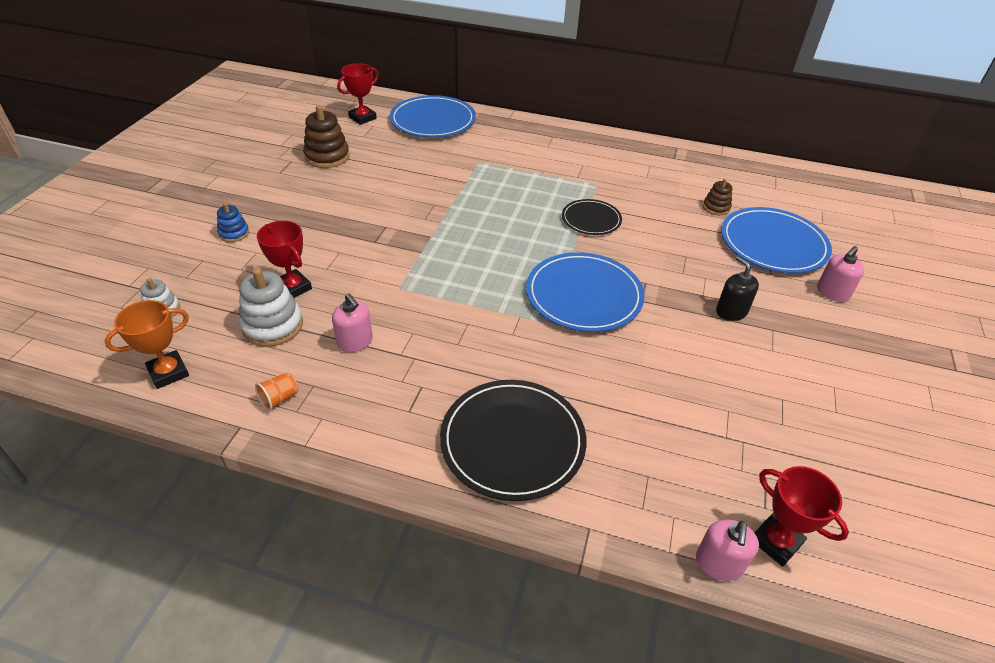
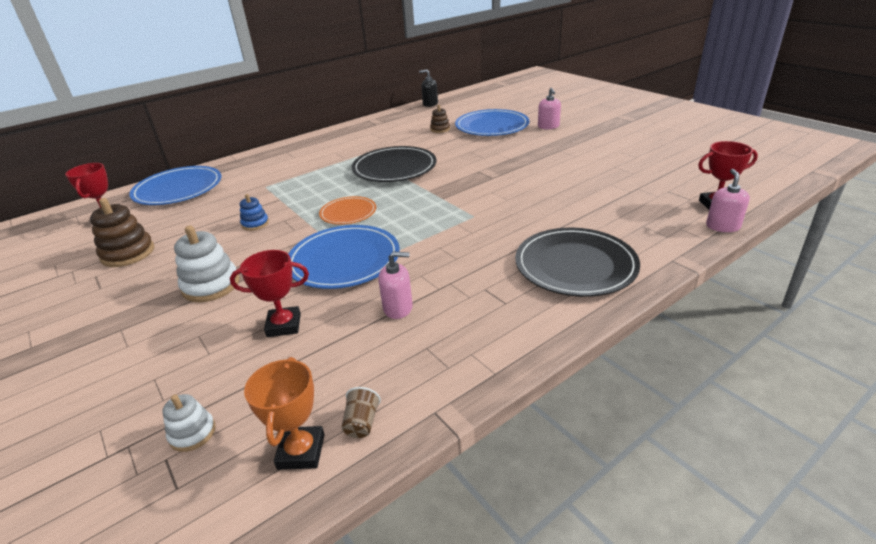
camera: 50 degrees left, 10 degrees down
blue stacking toy [217,203,249,242] -> blue stacking toy moved to [240,194,269,231]
white stacking toy [239,268,303,347] -> white stacking toy moved to [174,225,239,302]
orange cup [255,372,298,411] -> none
blue plate [526,252,644,332] -> blue plate moved to [289,225,400,289]
black plate [562,199,622,235] -> black plate [352,146,437,182], size x1.71
pink soap dispenser [696,520,759,581] -> pink soap dispenser turned 135 degrees counterclockwise [706,169,750,232]
black soap dispenser [716,256,759,321] -> black soap dispenser moved to [419,69,438,107]
none -> orange plate [319,196,376,225]
none -> brown cup [341,387,381,438]

